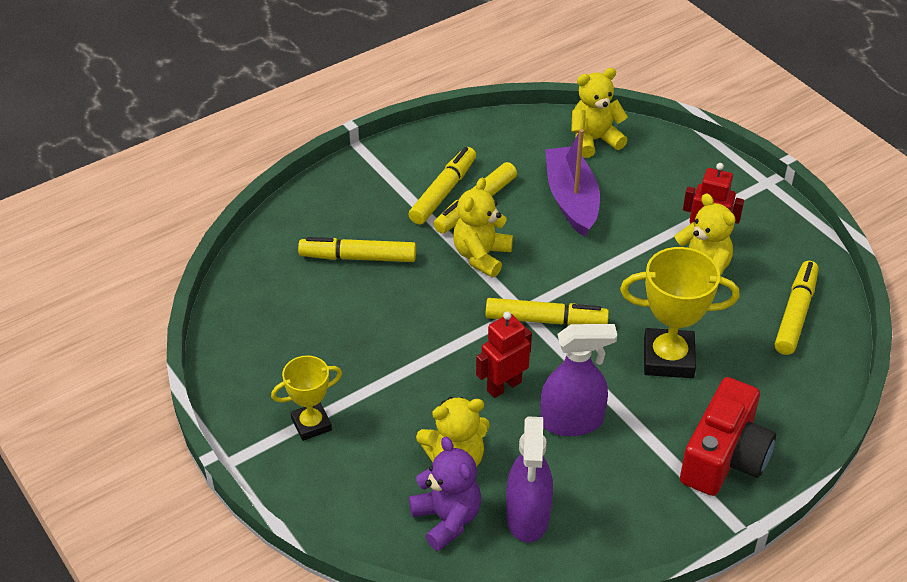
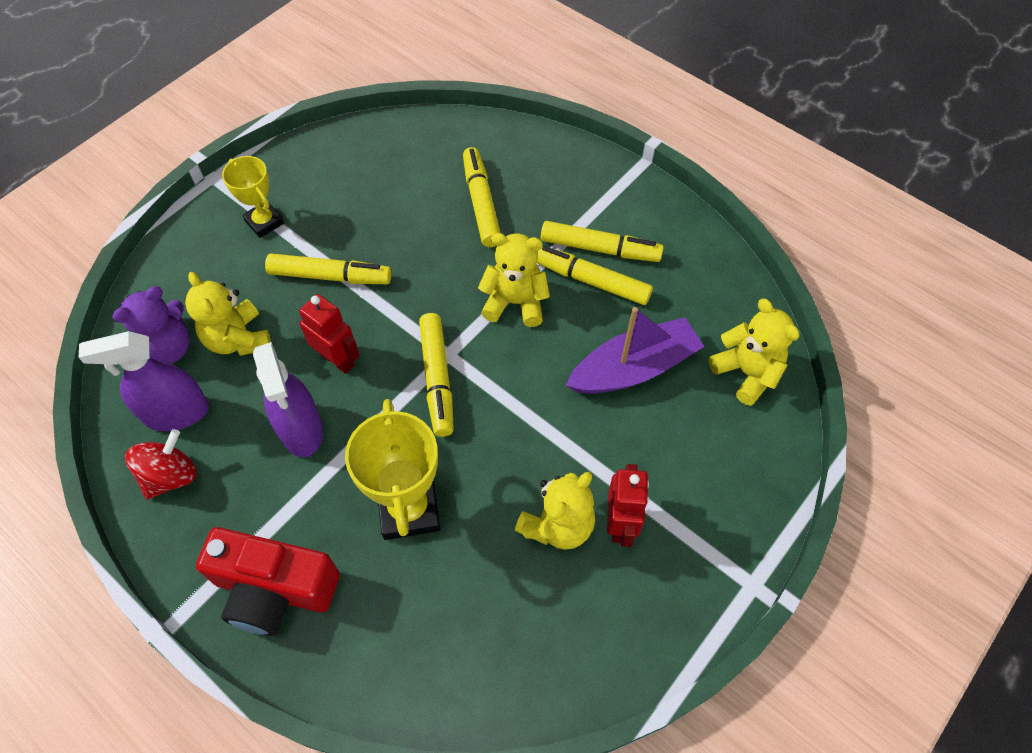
camera: 75 degrees right, 15 degrees up
yellow marker [775,261,819,355] -> yellow marker moved to [265,253,392,284]
none -> red spinning top [125,429,197,499]

